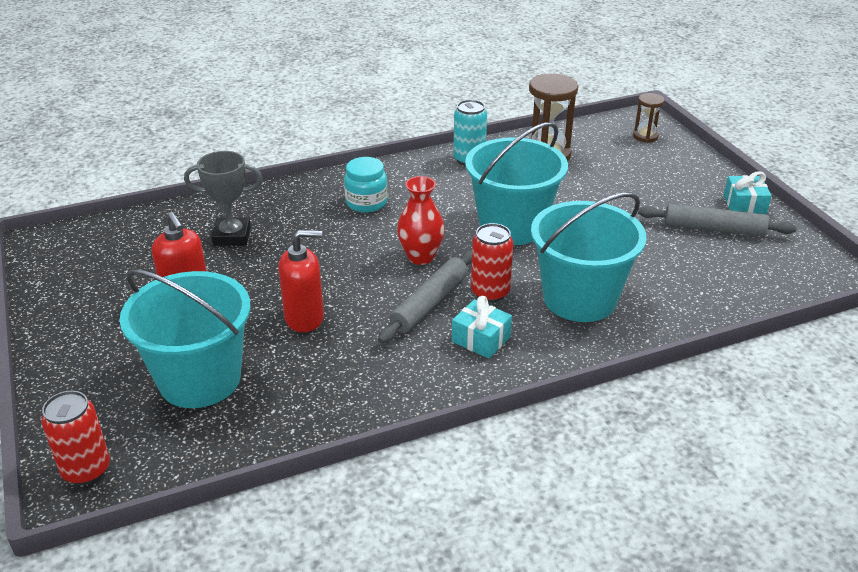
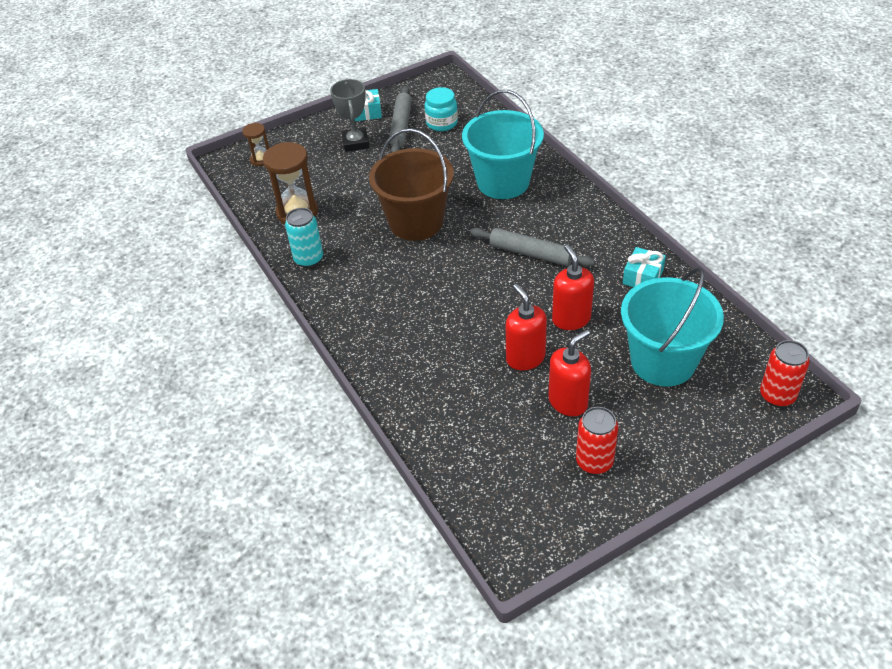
camera: 95 degrees left, 10 degrees up
grey trophy [184,151,263,246] -> grey trophy moved to [330,79,369,152]
turquoise jar [344,157,387,213] -> turquoise jar moved to [425,87,458,131]
red vase [397,176,445,265] -> none
turquoise gift [452,296,512,359] -> turquoise gift moved to [623,247,666,287]
turquoise bucket [465,122,568,245] -> brown bucket [369,128,454,241]
red can [471,223,513,302] -> red can moved to [576,407,618,474]
none -> red soap dispenser [506,284,547,370]

